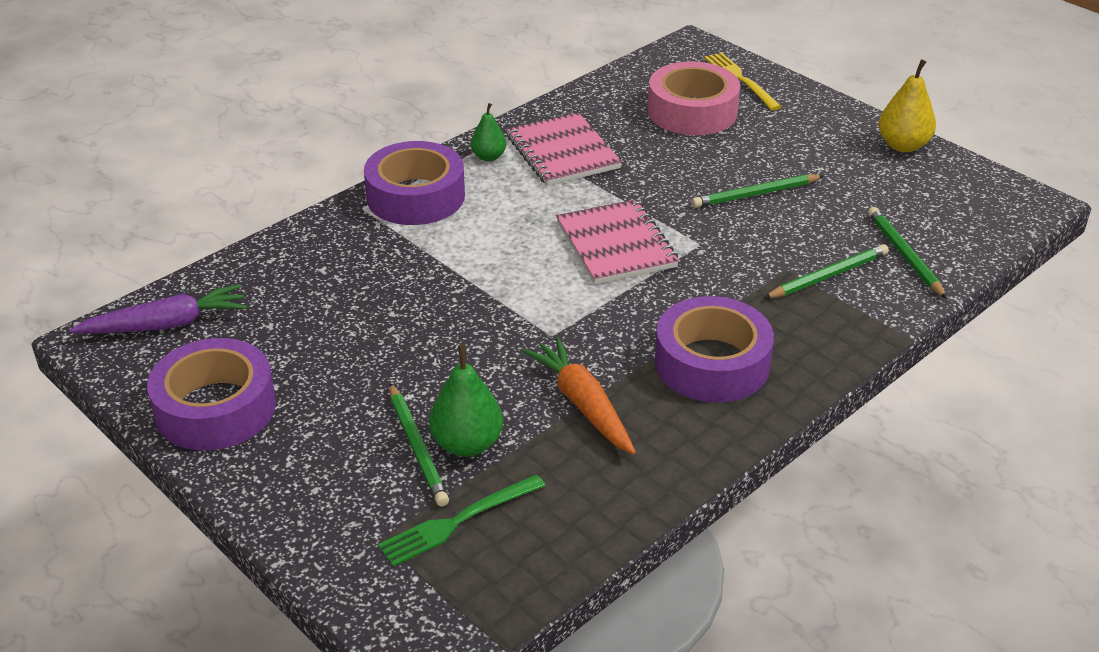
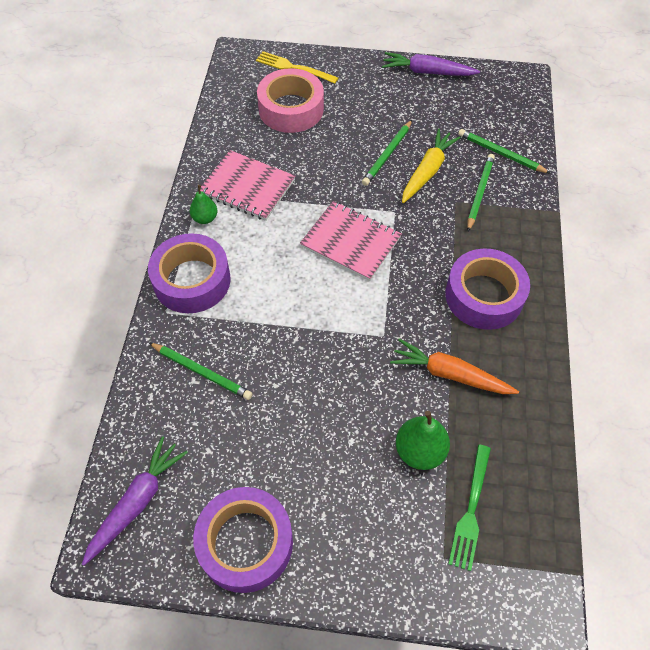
camera: 40 degrees left, 20 degrees up
green pencil [389,383,449,507] -> green pencil moved to [149,343,252,400]
yellow pear [878,59,936,152] -> purple carrot [382,52,480,76]
none -> yellow carrot [402,128,461,203]

